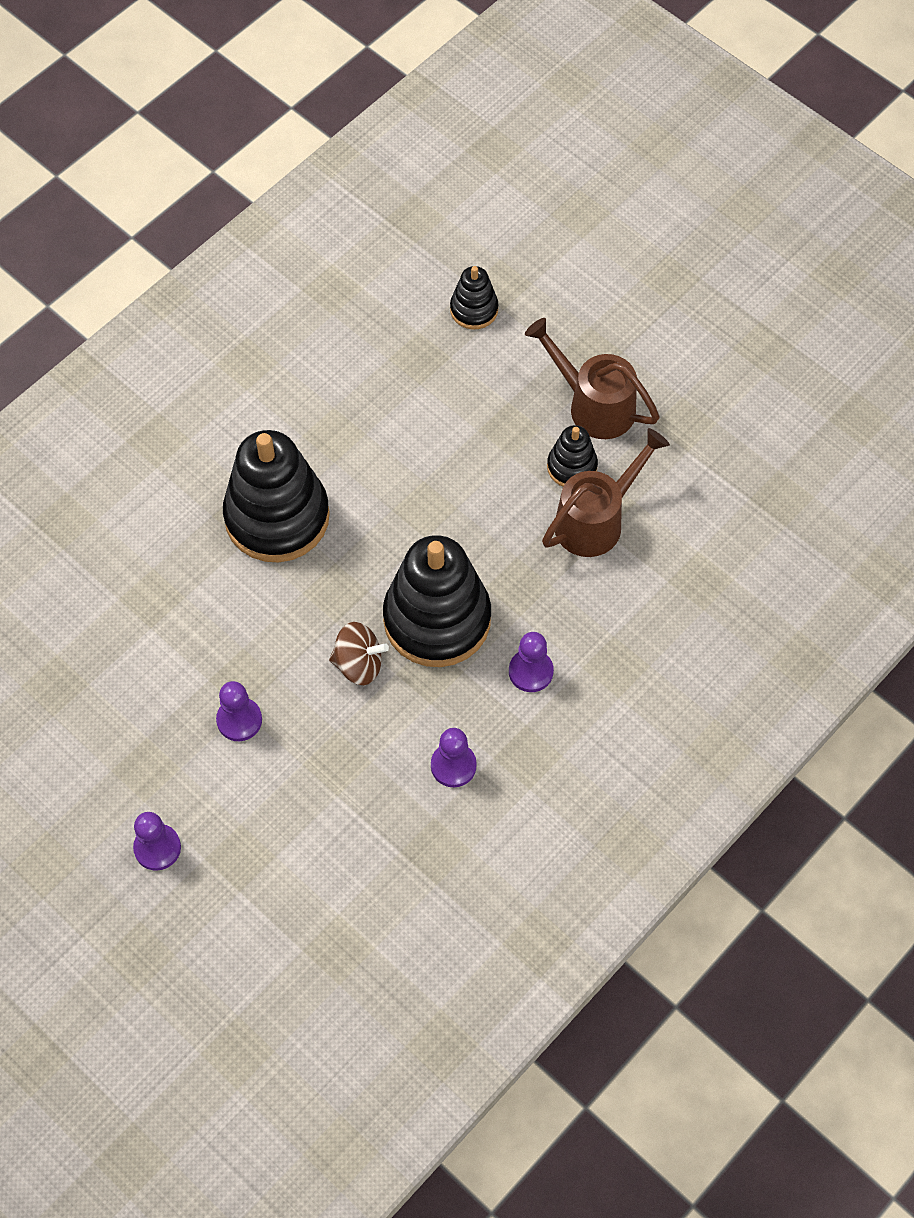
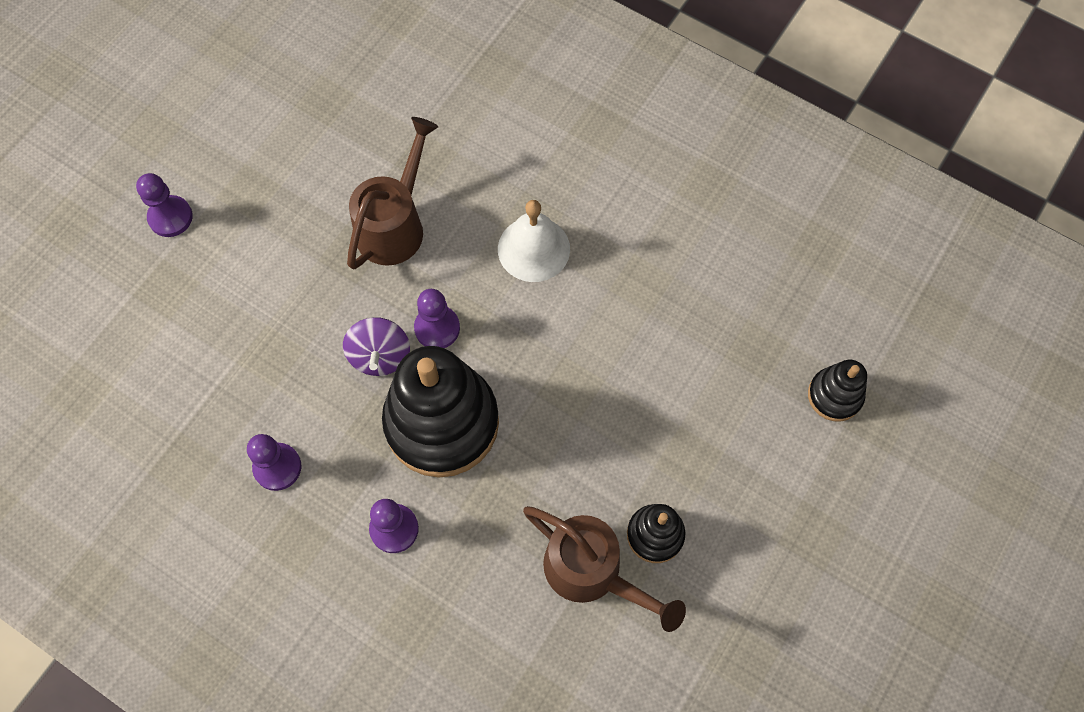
camera: 80 degrees right, 5 degrees up
purple pawn [216,681,262,741] -> purple pawn moved to [414,289,460,348]
black stacking toy [223,430,330,563] -> white bell [498,200,570,282]
brown spinning top [329,622,389,685] -> purple spinning top [343,317,410,376]
brown watering can [525,318,660,439] -> brown watering can moved to [347,117,439,270]

